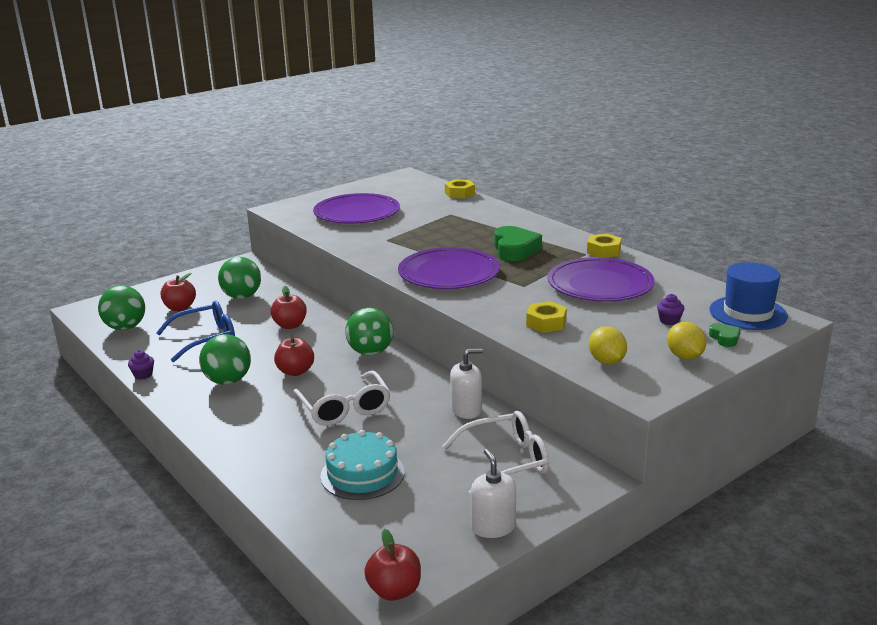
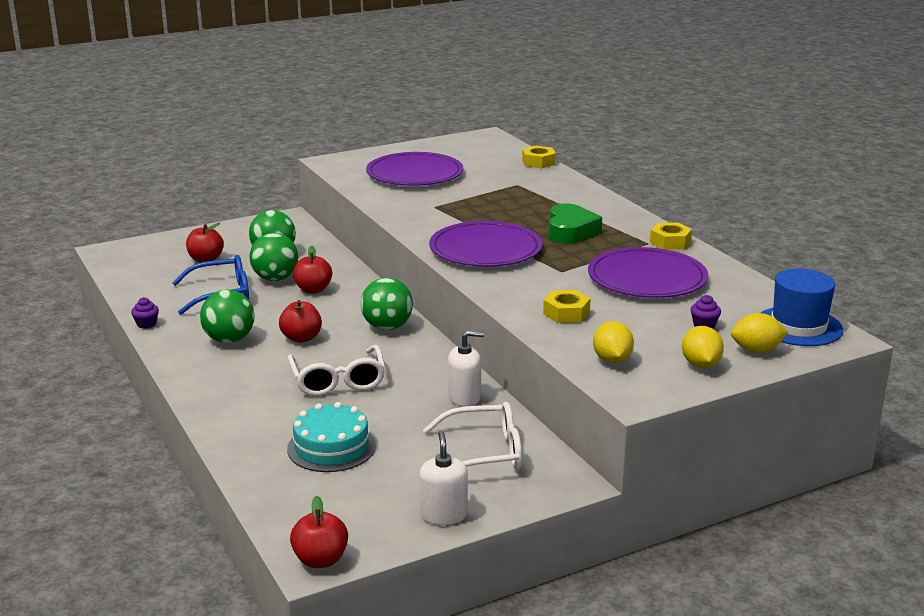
camera: 10 degrees right, 0 degrees up
green ball [98,285,145,330] -> green ball moved to [250,233,298,281]
green heart [709,323,741,347] -> yellow lemon [731,313,789,353]

